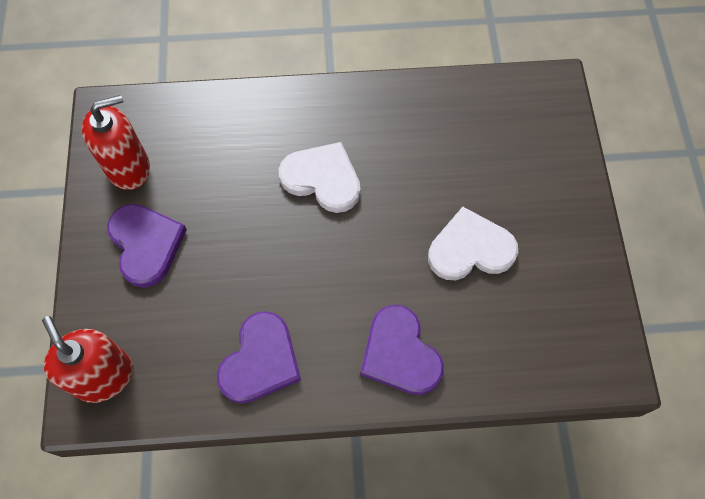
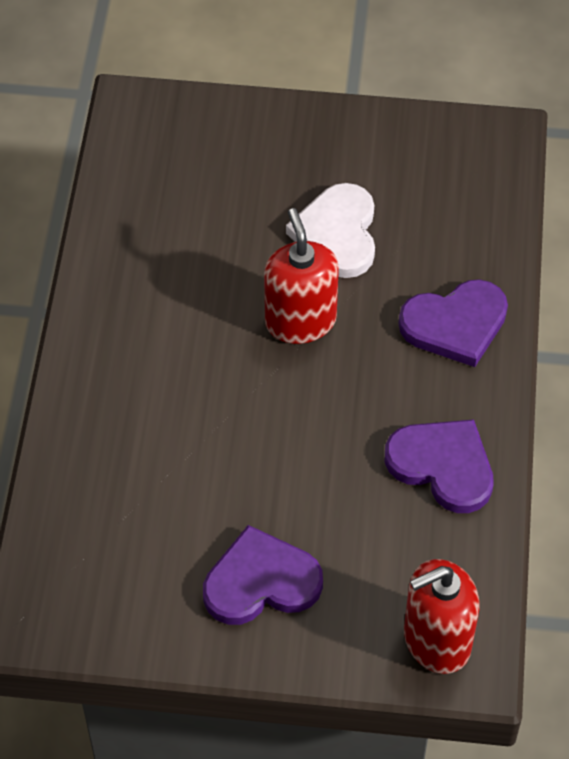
camera: 80 degrees left, 10 degrees down
red soap dispenser [82,95,150,190] -> red soap dispenser moved to [264,208,339,344]
white heart [279,142,361,213] -> none

